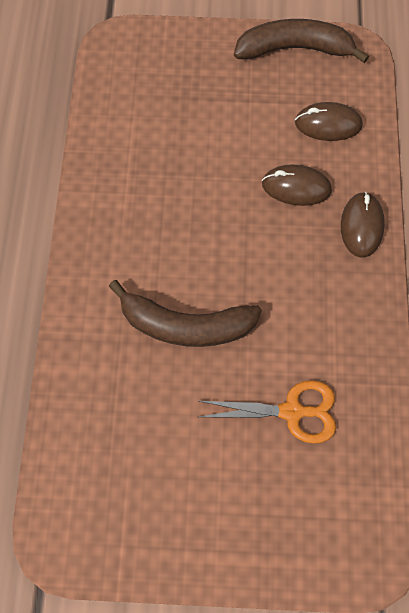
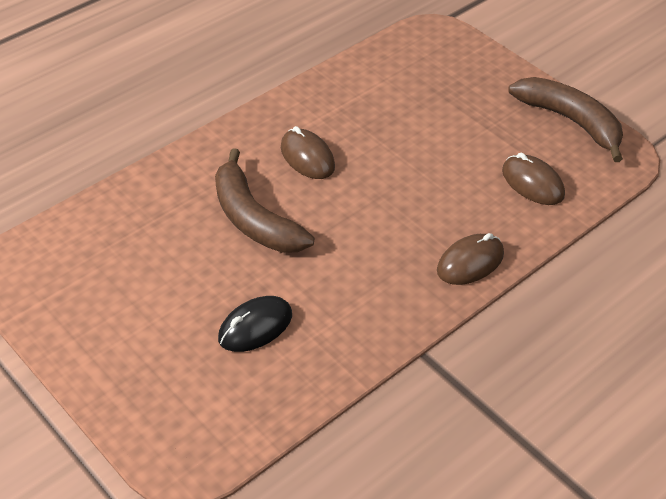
camera: 45 degrees right, 20 degrees down
orange scissors [199,380,336,444] -> black mouse [218,296,292,352]
brown mouse [262,164,332,206] -> brown mouse moved to [281,126,335,179]

